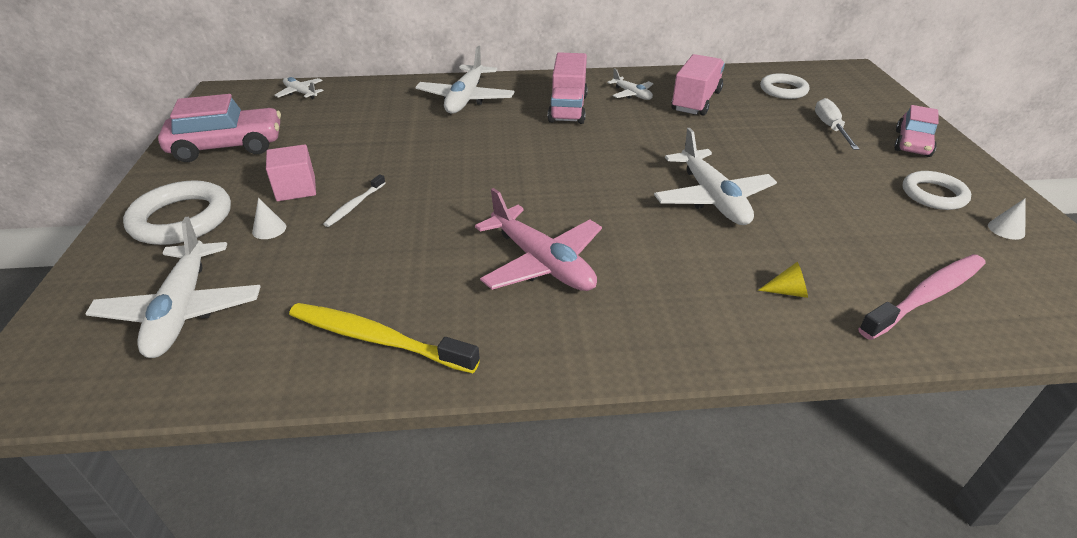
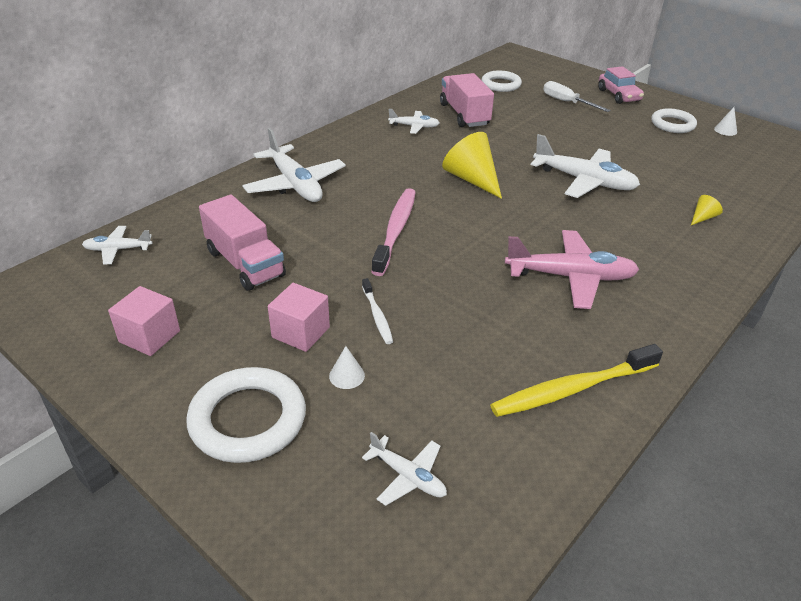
camera: 45 degrees left, 0 degrees up
white plane [85,217,261,358] -> white plane [362,432,447,506], size x0.53
pink car [158,94,281,162] -> pink cube [108,286,180,356]
pink truck [548,52,588,124] -> pink truck moved to [199,195,286,291]
pink toothbrush [858,254,986,340] -> pink toothbrush moved to [371,188,416,276]
none -> yellow cone [442,132,502,199]

